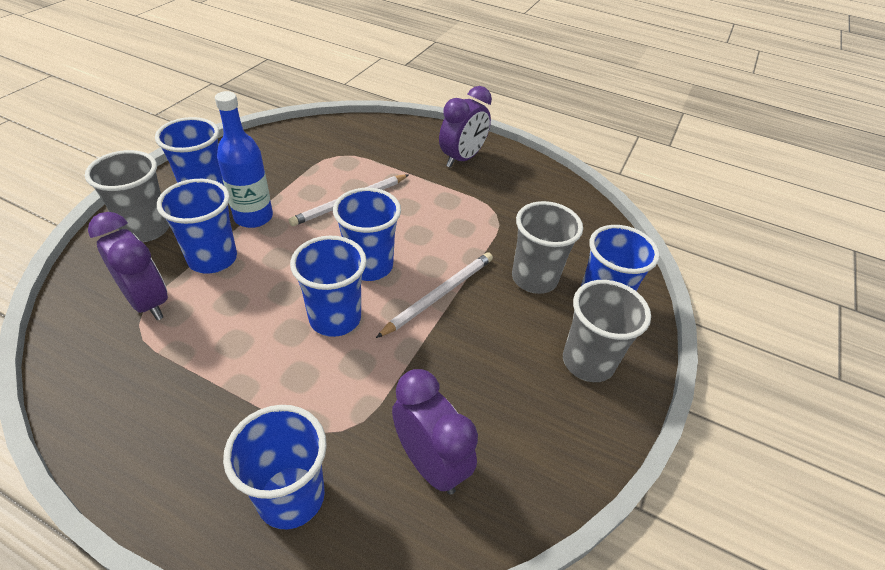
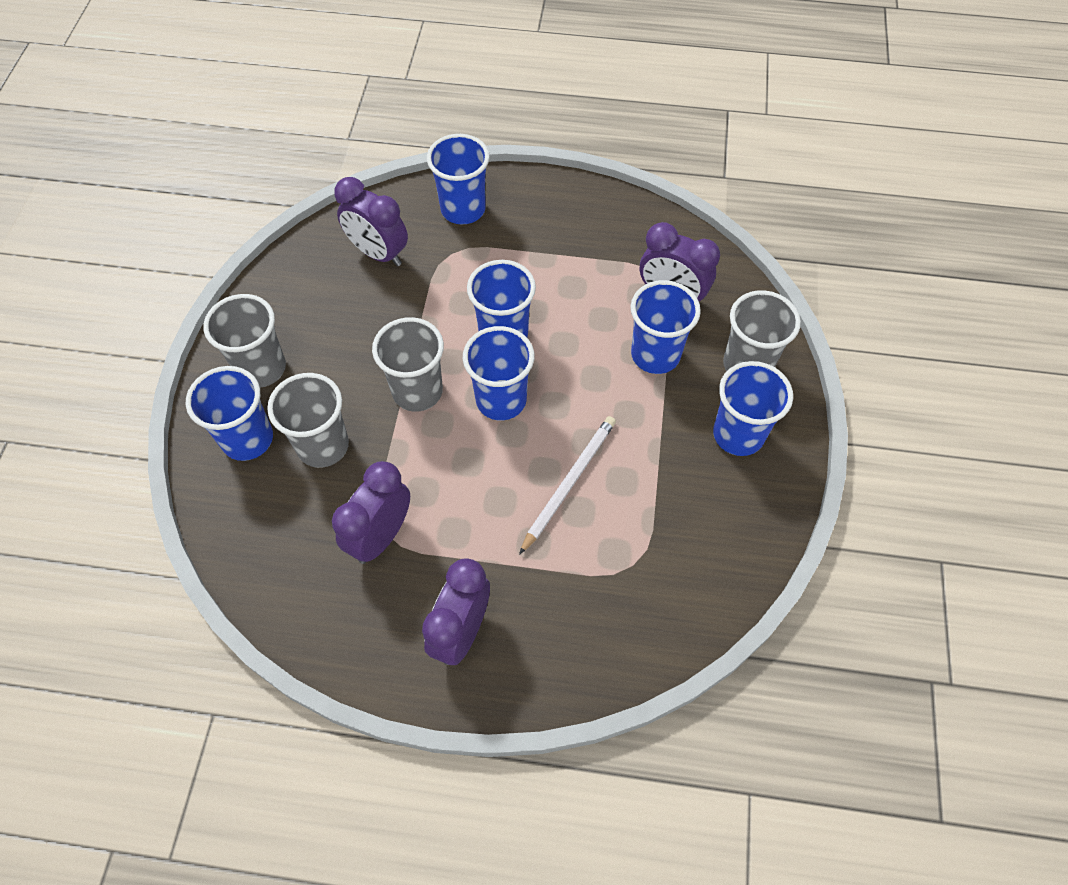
camera: 165 degrees right, 15 degrees up
blue bottle [215,91,273,228] -> none
white pencil [376,252,493,338] -> grey cup [372,317,444,412]
none -> purple clock [332,461,410,564]

